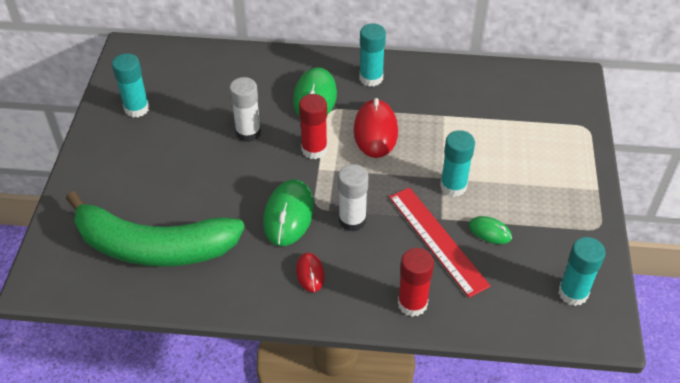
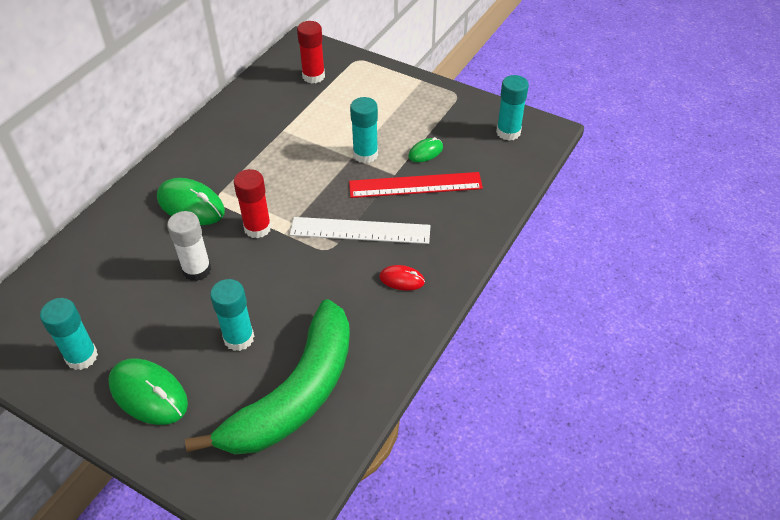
camera: 65 degrees left, 0 degrees up
green mouse [263,179,314,246] -> green mouse moved to [108,358,188,425]
white glue stick [338,164,369,231] -> white ruler [290,217,431,244]
red mouse [354,98,398,158] -> none
turquoise glue stick [359,24,386,87] -> turquoise glue stick moved to [210,279,254,351]
red glue stick [398,248,434,317] -> red glue stick moved to [297,21,325,84]

